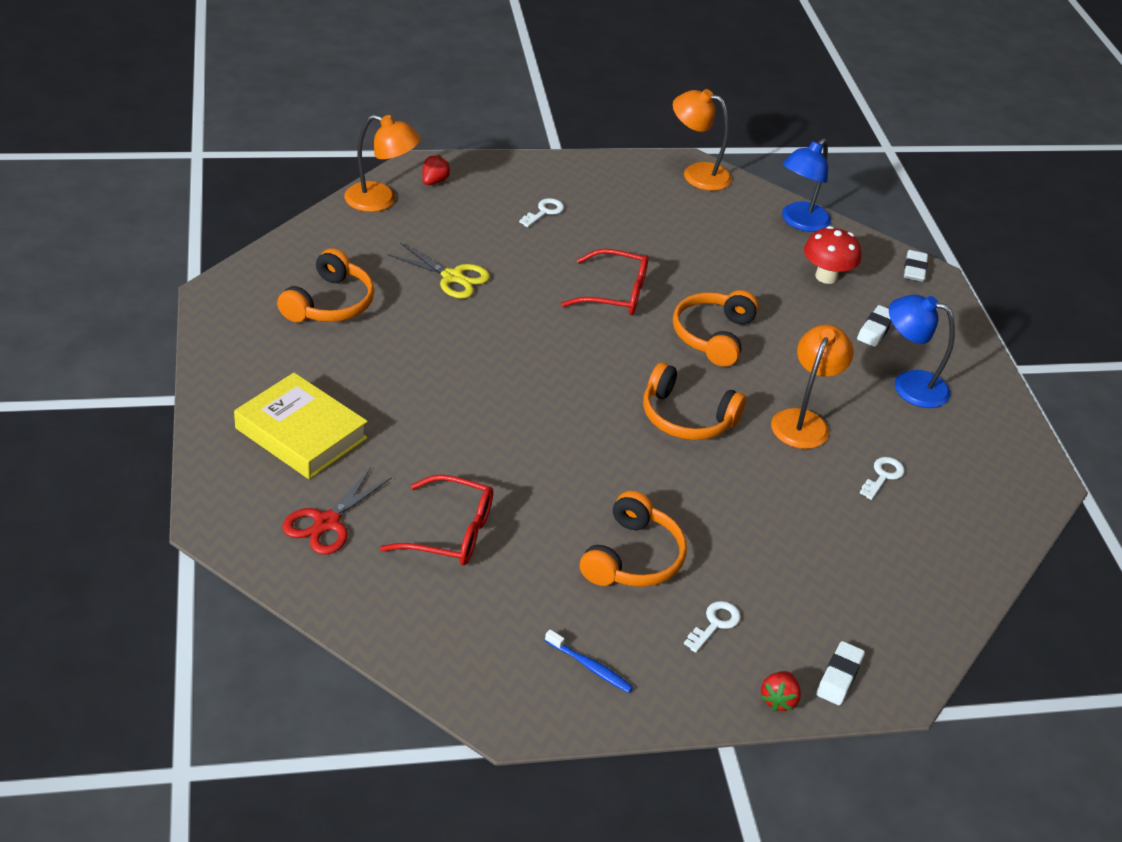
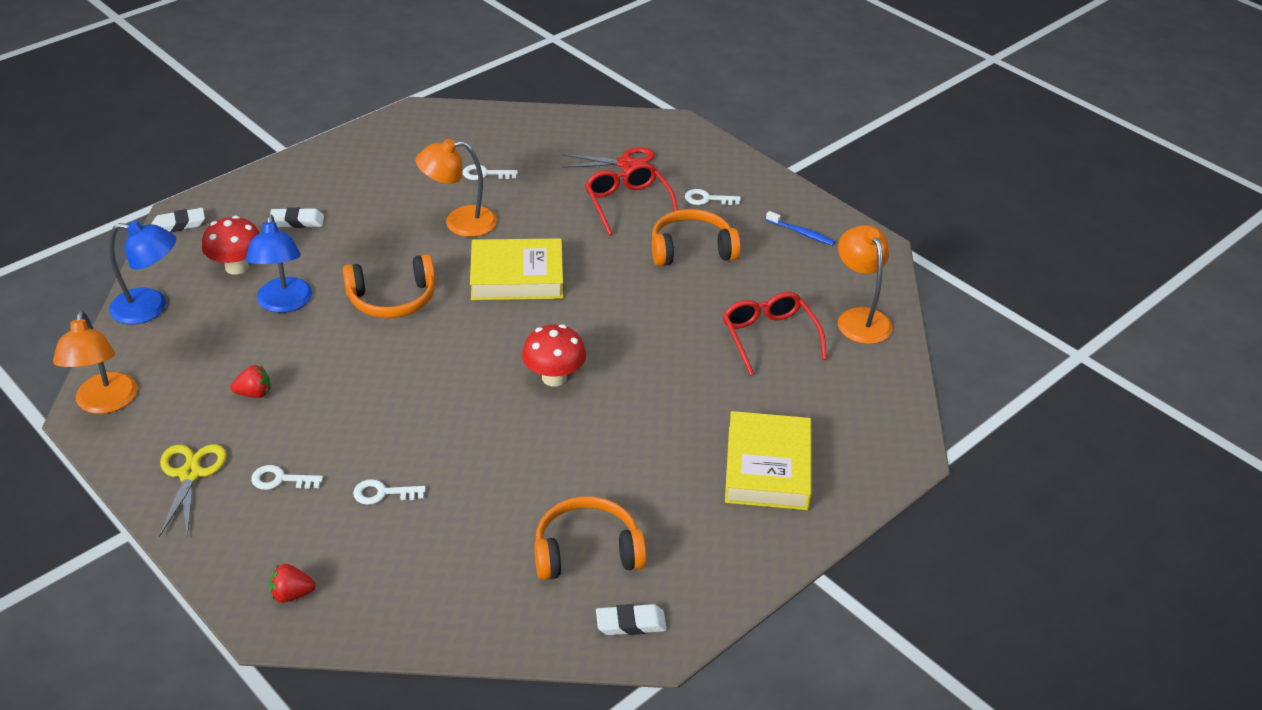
camera: 120 degrees left, 0 degrees up
red scissors [282,468,392,555] -> red scissors moved to [562,147,655,172]
orange lamp [344,114,421,212] -> orange lamp moved to [838,225,892,344]
yellow scissors [387,243,490,299] -> yellow scissors moved to [159,444,227,537]
blue toothbrush [545,630,633,693] -> blue toothbrush turned 120 degrees clockwise [766,211,835,246]
red glasses [561,249,648,315] -> red glasses moved to [585,163,678,235]
orange headphones [643,362,746,440] -> yellow book [470,238,563,300]
red strawberry [761,671,801,711] -> red strawberry moved to [230,365,270,398]
white eraser [816,641,865,705] -> white eraser moved to [596,604,667,635]
blue lamp [889,295,955,408] -> blue lamp moved to [246,214,312,313]
none -> white key [353,479,426,505]
none -> red mushroom [522,324,586,386]

